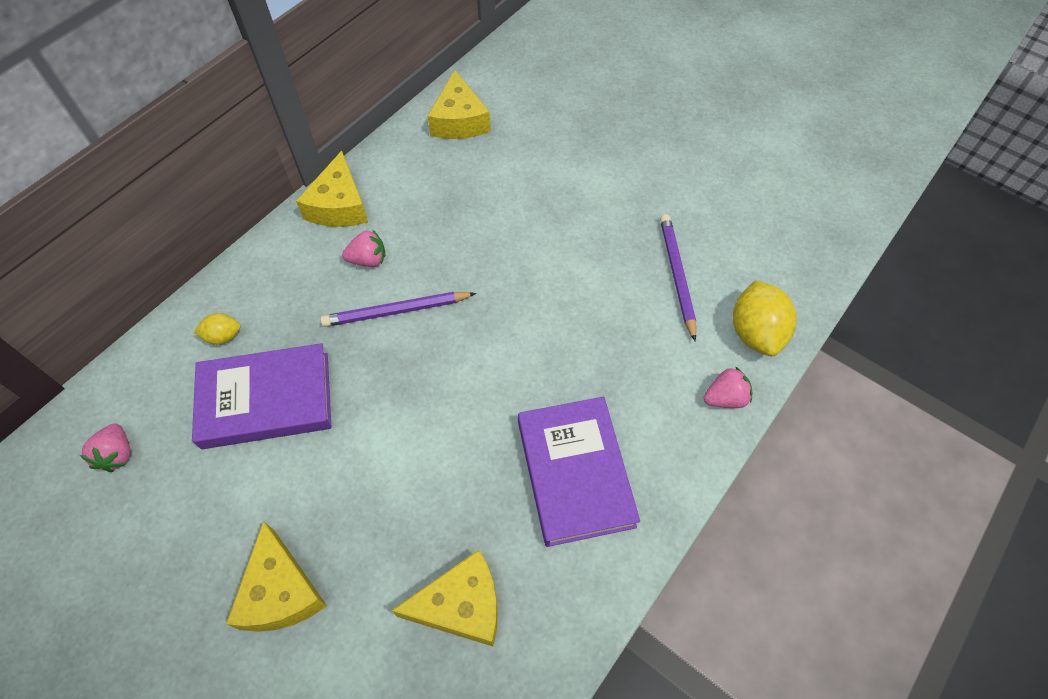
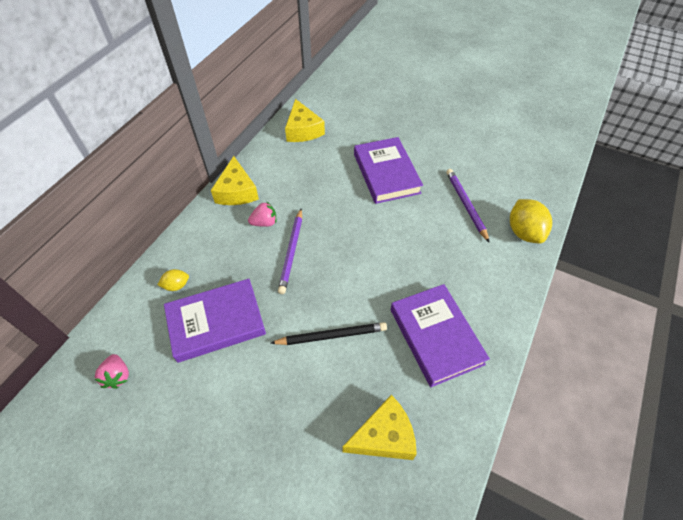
camera: 10 degrees left, 5 degrees down
yellow cheese [226,521,327,632] -> none
purple pencil [320,292,476,327] -> purple pencil turned 60 degrees counterclockwise [278,209,302,294]
pink strawberry [704,366,753,408] -> none
none -> black pencil [271,322,387,345]
none -> purple book [354,137,423,204]

